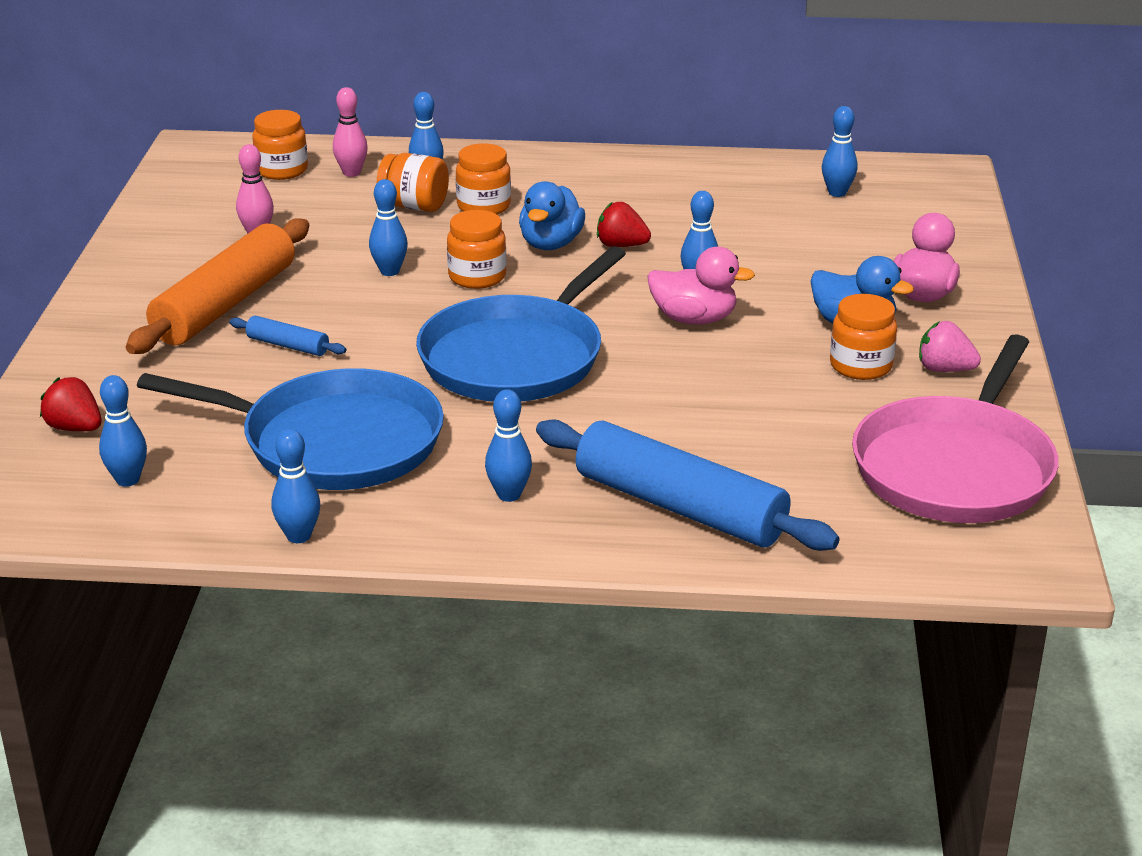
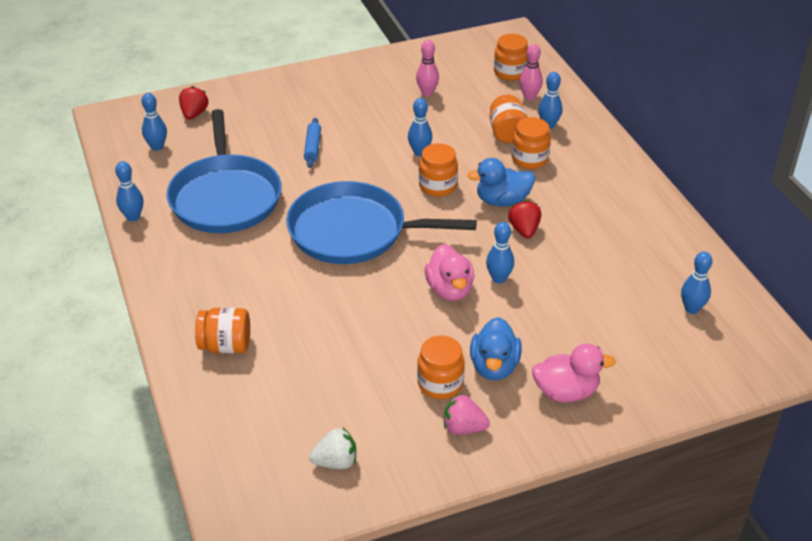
camera: 65 degrees right, 10 degrees up
orange rolling pin [126,219,309,354] -> none
blue bowling pin [485,389,532,502] -> none
blue rolling pin [536,419,840,551] -> orange jar [195,308,250,354]
pink pan [852,334,1059,523] -> white strawberry [309,428,356,469]
pink strawberry [919,321,981,372] -> pink strawberry turned 75 degrees counterclockwise [444,394,490,434]

